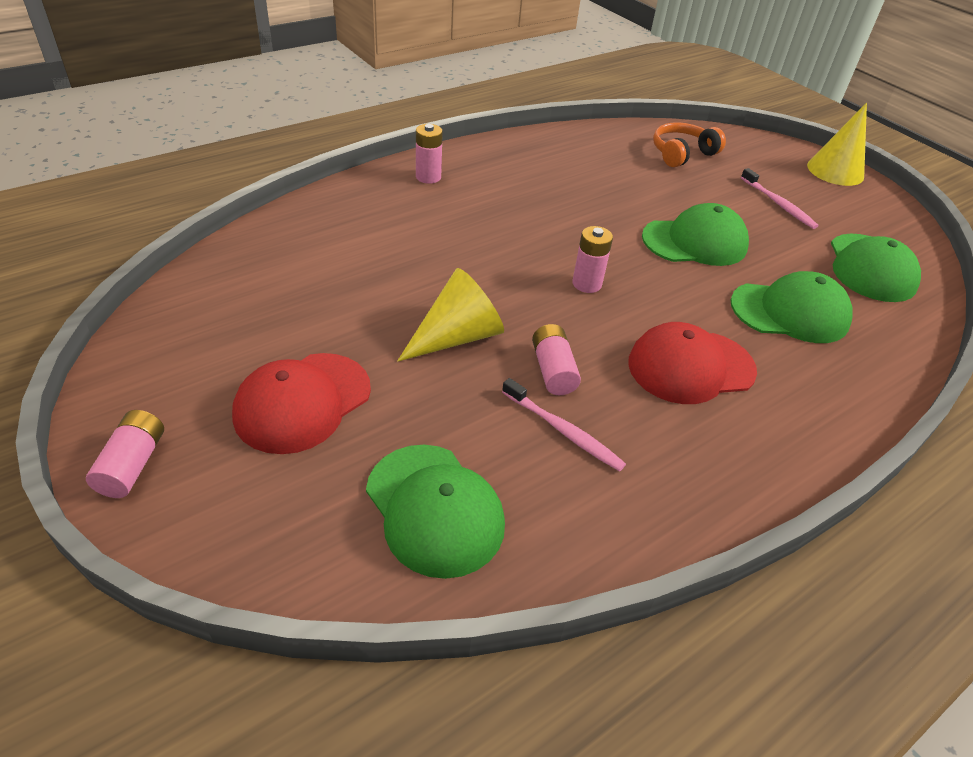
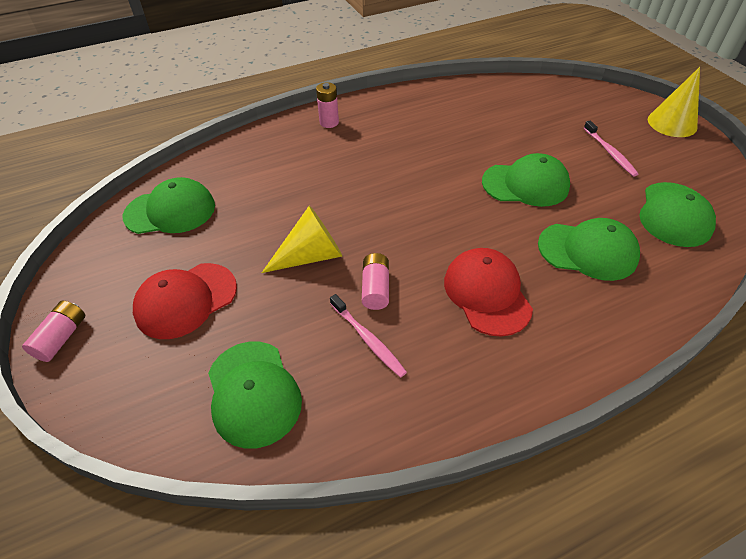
camera: 15 degrees right, 5 degrees up
pink battery [572,226,613,293] -> none
red cap [628,322,757,404] -> red cap turned 75 degrees clockwise [444,248,533,337]
orange headphones [653,122,726,167] -> none
none -> green cap [123,177,215,234]

